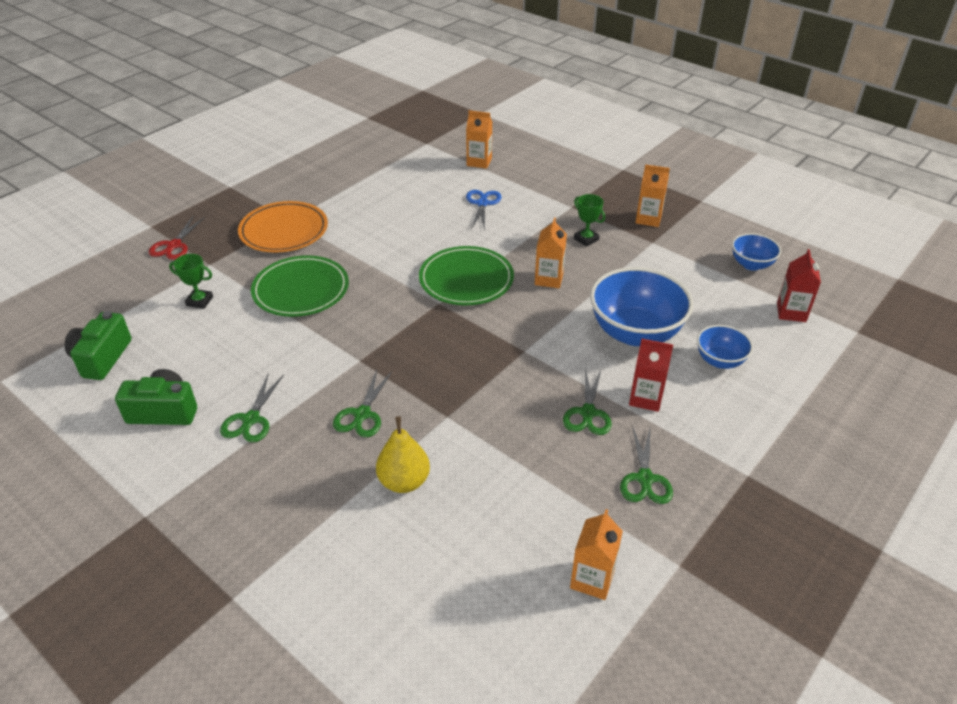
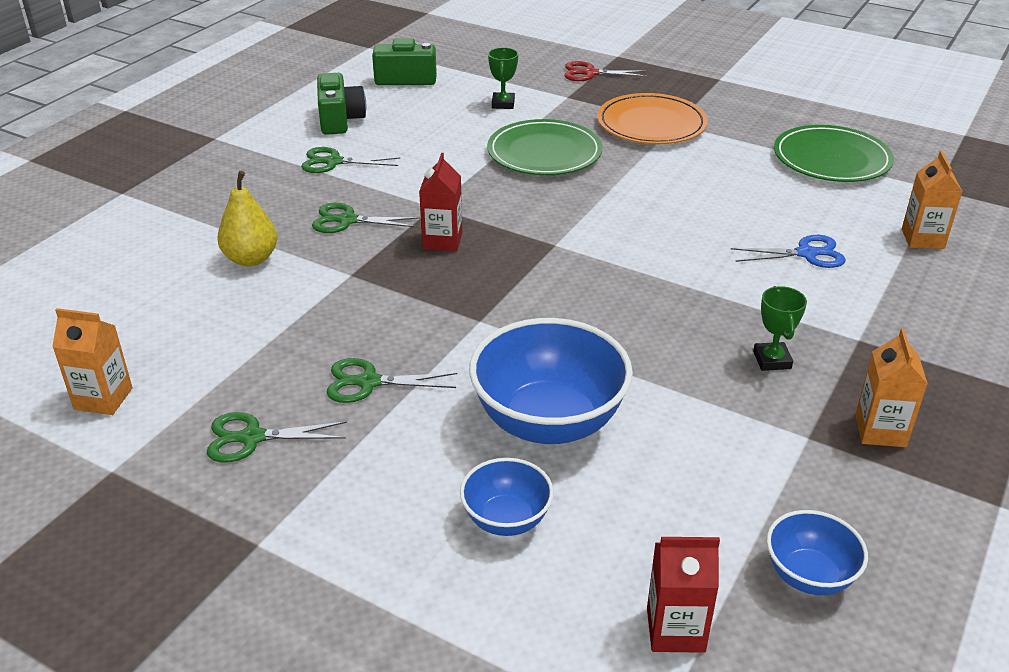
camera: 80 degrees right, 5 degrees down
green plate [419,246,514,305] -> green plate moved to [774,125,894,182]
orange carton [535,217,567,288] -> none
green trophy [574,194,605,247] -> green trophy turned 45 degrees counterclockwise [753,286,807,371]
red carton [629,339,673,412] -> red carton moved to [419,153,463,252]

